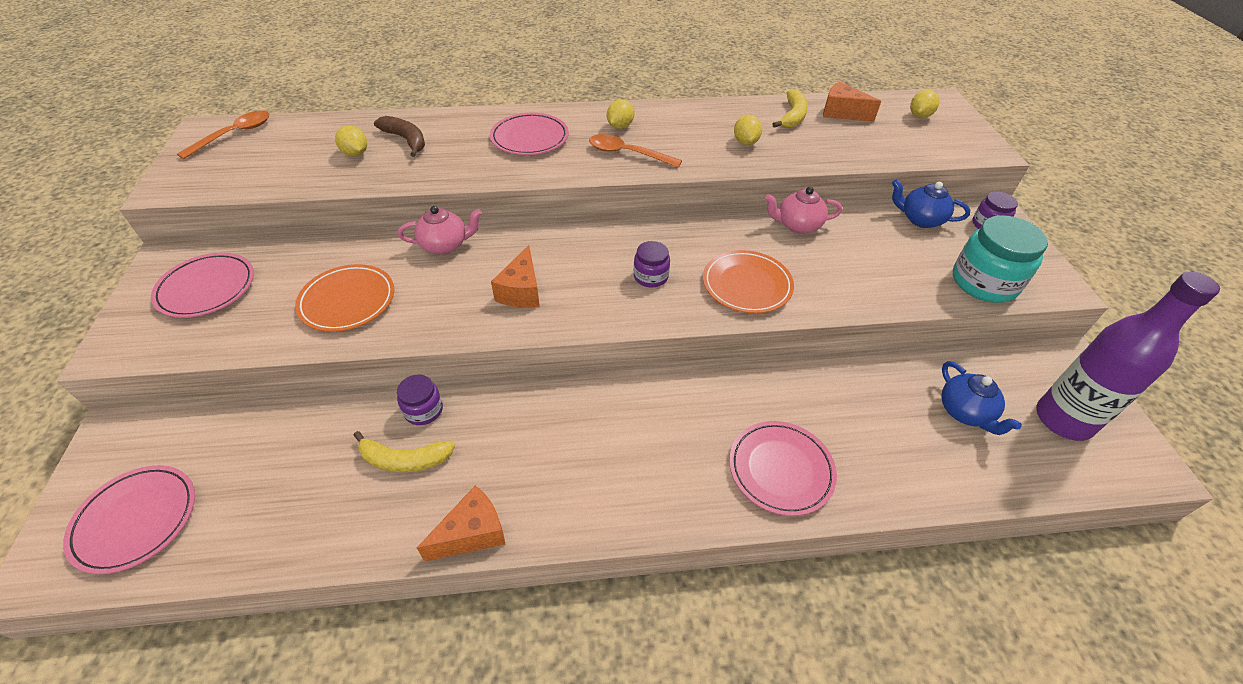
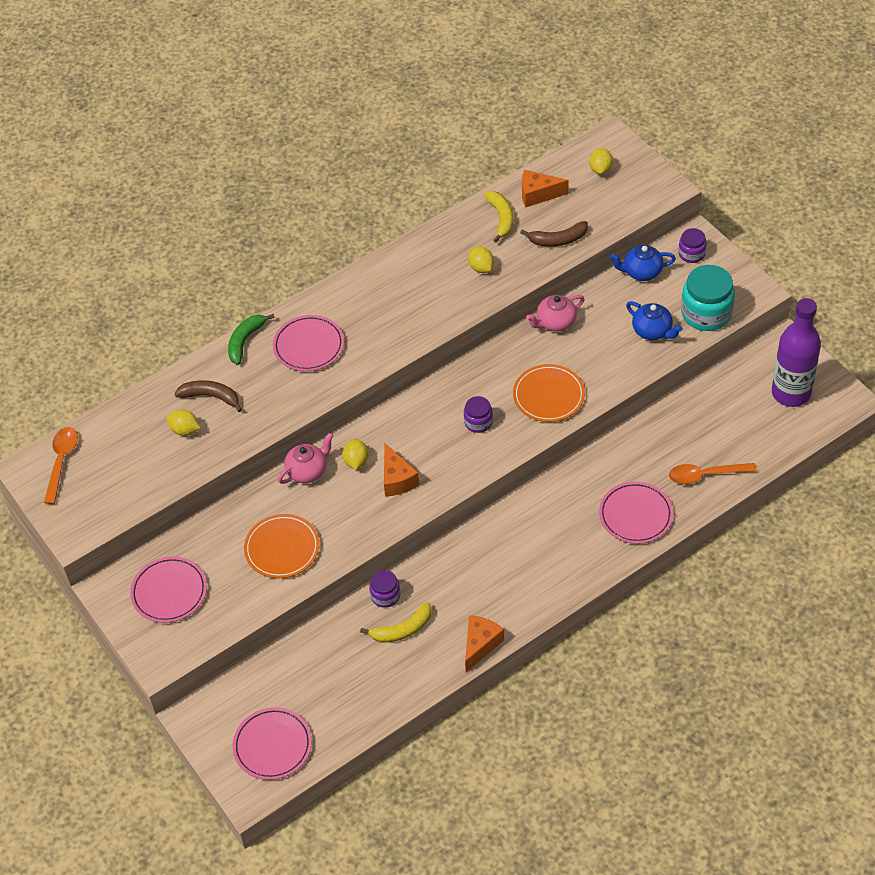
camera: 25 degrees left, 5 degrees up
orange spoon [589,134,682,167] -> orange spoon moved to [669,463,757,485]
yellow lemon [607,99,634,129] -> yellow lemon moved to [342,439,368,470]
blue teapot [941,361,1022,435] -> blue teapot moved to [626,301,683,340]
none -> green banana [228,314,275,365]
none -> brown banana [520,221,588,247]

